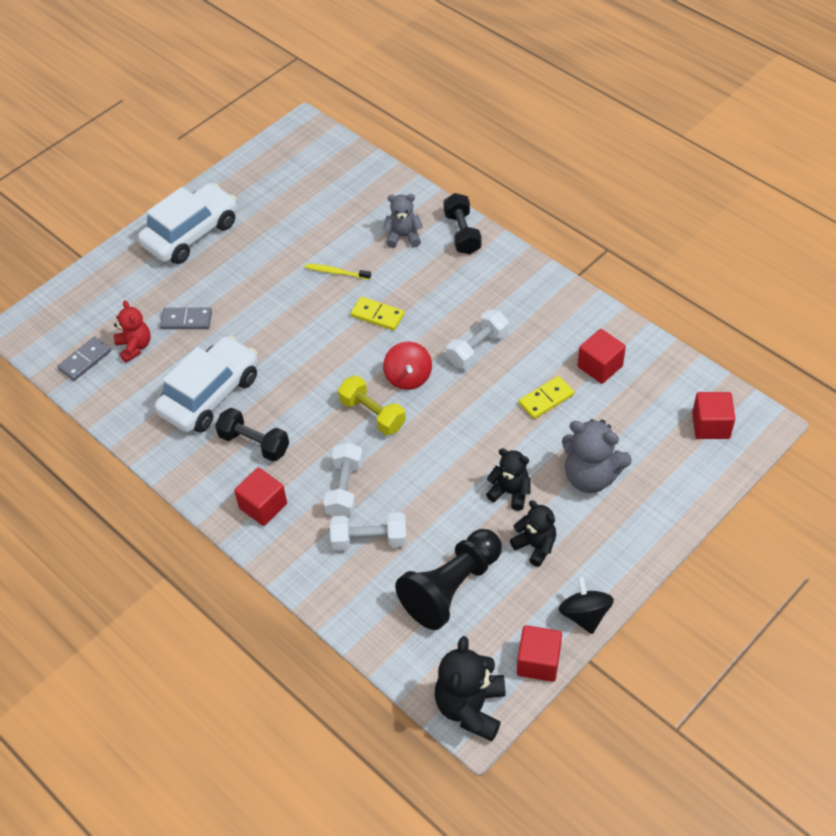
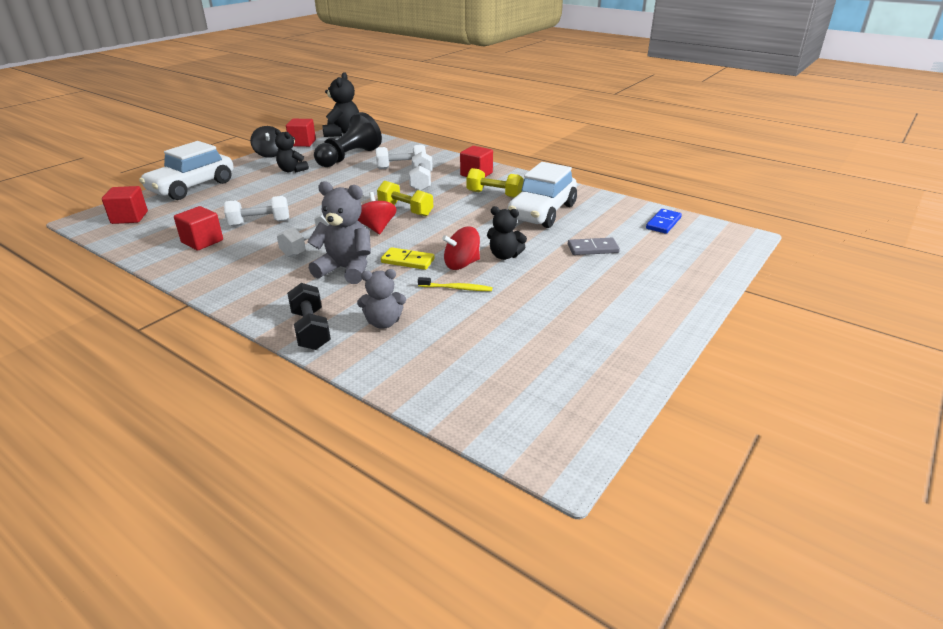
camera: 170 degrees right, 20 degrees down
grey domino [57,337,111,381] -> blue domino [646,209,682,234]
red teddy bear [114,300,151,363] -> none
white car [138,183,237,264] -> white car moved to [139,141,233,200]
black dumbbell [215,408,289,462] -> yellow dumbbell [466,168,524,198]
black teddy bear [486,448,531,511] -> black teddy bear moved to [487,206,527,260]
yellow domino [518,376,574,419] -> white dumbbell [224,196,290,226]
grey teddy bear [562,419,632,493] -> grey teddy bear moved to [308,181,371,284]
none -> red spinning top [442,226,480,270]

